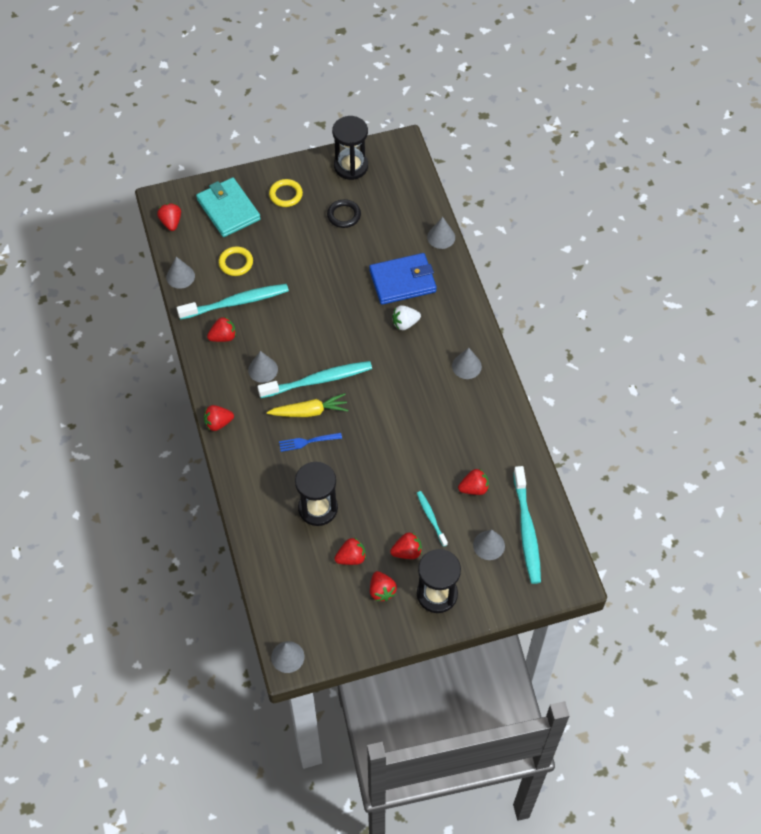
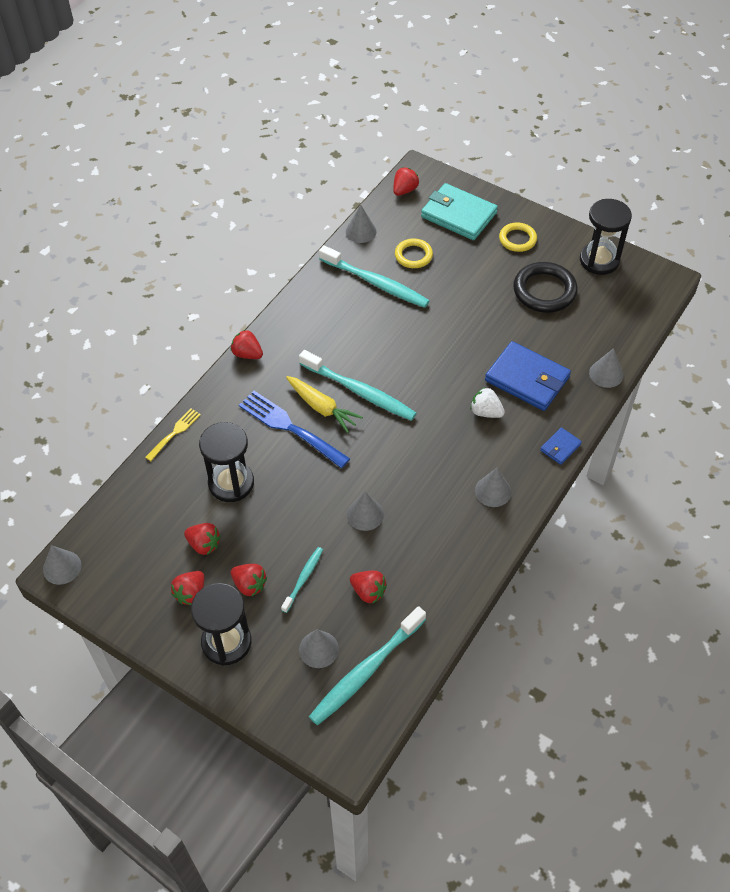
camera: 50 degrees right, 5 degrees down
turquoise wallet [196,177,261,237] -> turquoise wallet turned 75 degrees counterclockwise [421,183,498,240]
red strawberry [207,317,236,342] -> none
grey cone [248,351,278,383] -> grey cone moved to [347,491,384,531]
blue fork [279,433,342,452] -> blue fork [239,391,350,468], size x1.81
black ring [327,199,361,228] -> black ring [513,262,578,313], size x1.63
none -> yellow fork [145,408,201,461]
none -> blue wallet [540,427,582,465]

